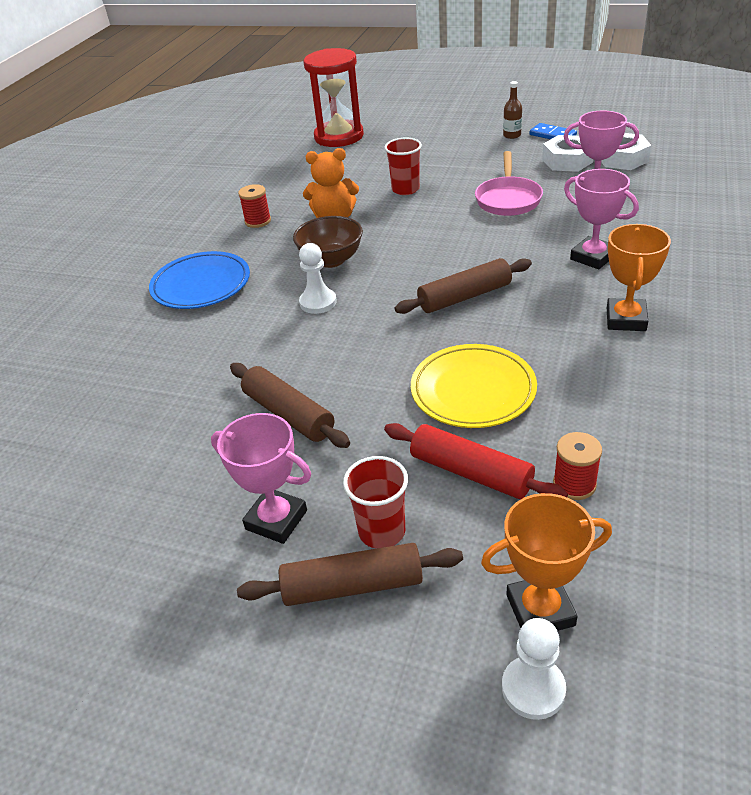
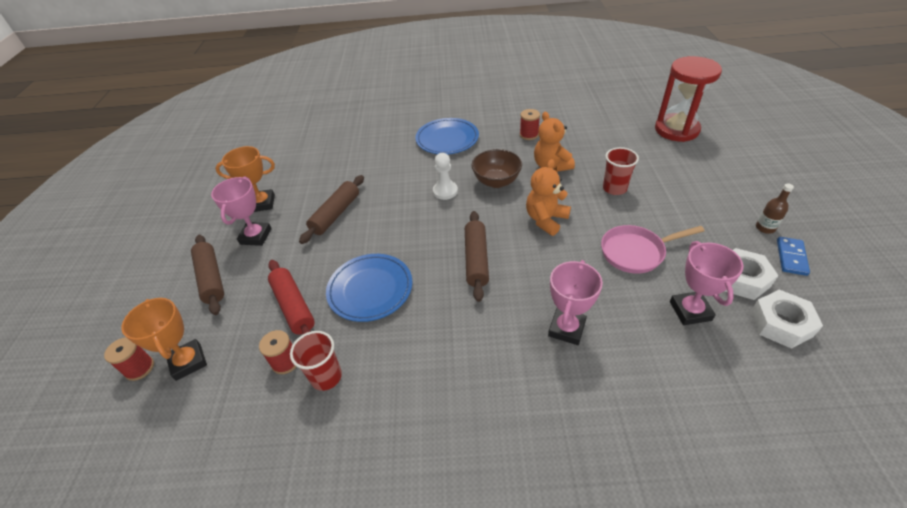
camera: 70 degrees right, 5 degrees up
red cup [343,456,408,549] -> red cup moved to [290,331,342,391]
red rolling pin [384,423,568,499] -> red rolling pin turned 45 degrees counterclockwise [268,260,315,334]
brown rolling pin [395,258,532,314] -> brown rolling pin turned 45 degrees clockwise [465,211,489,302]
yellow plate [411,344,537,428] -> blue plate [326,254,413,322]
white pawn [502,618,566,720] -> red spool [104,337,154,381]
orange trophy [607,224,671,331] -> orange trophy moved to [215,146,275,212]
none -> orange teddy bear [526,159,571,236]

